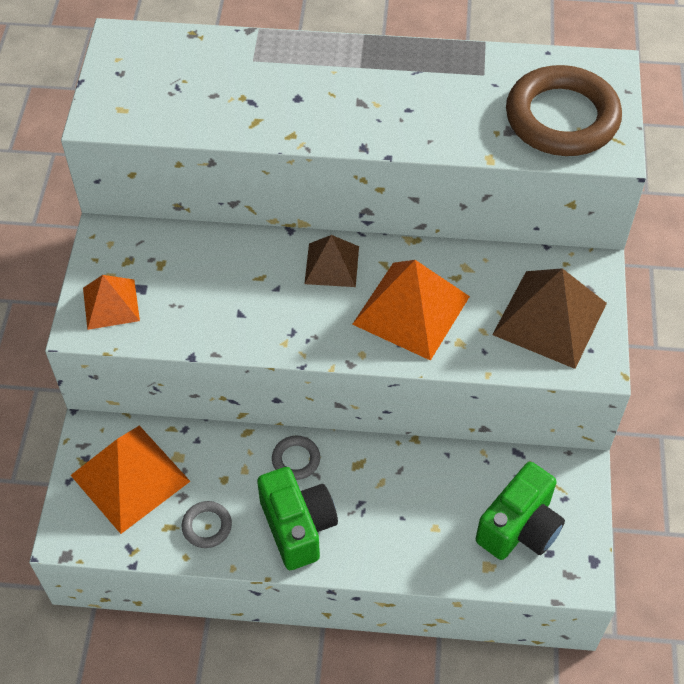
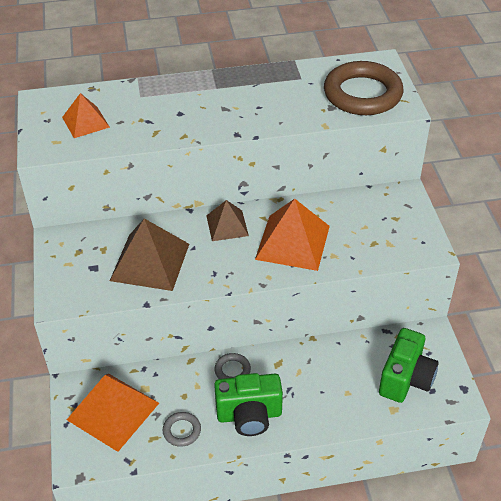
camera: 15 degrees left, 10 degrees down
orange pyramid [83,275,140,330] -> orange pyramid moved to [62,93,110,138]
green camera [257,467,338,570] -> green camera turned 120 degrees clockwise [214,373,283,436]
brown pyramid [492,268,607,369] -> brown pyramid moved to [110,218,189,291]

